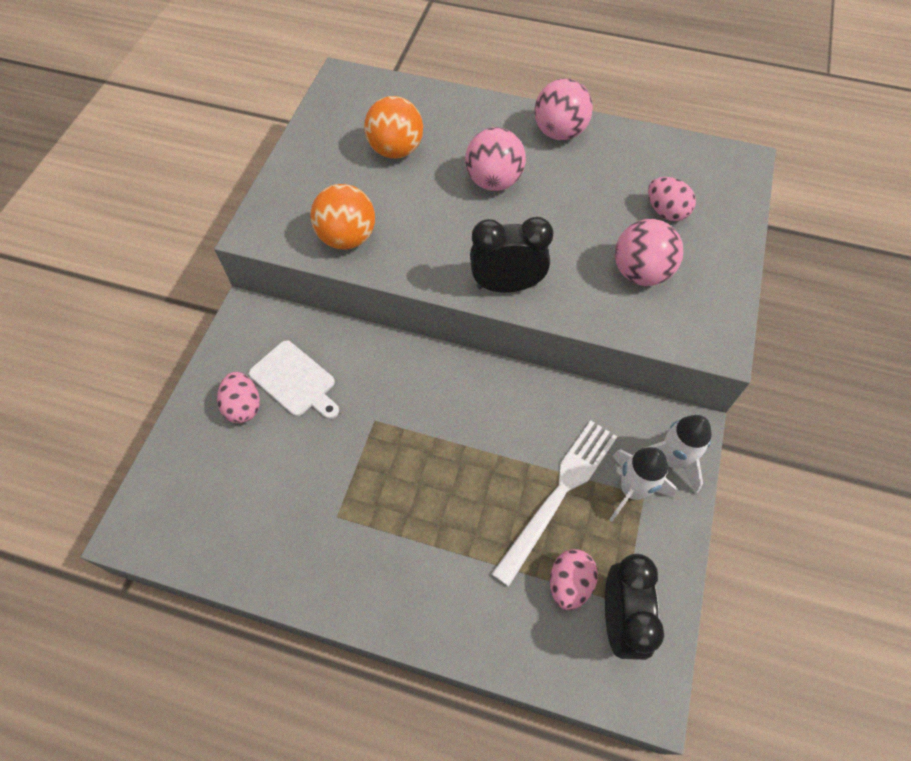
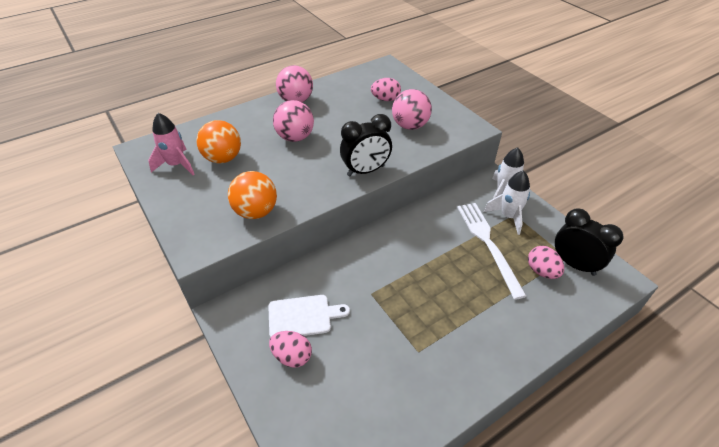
camera: 50 degrees left, 15 degrees down
black clock [470,217,553,293] -> black clock turned 150 degrees counterclockwise [340,114,392,176]
none -> pink rocket [148,113,194,175]

